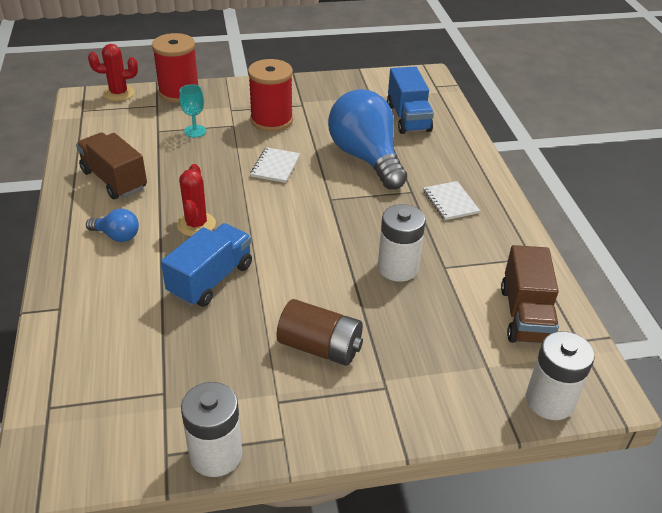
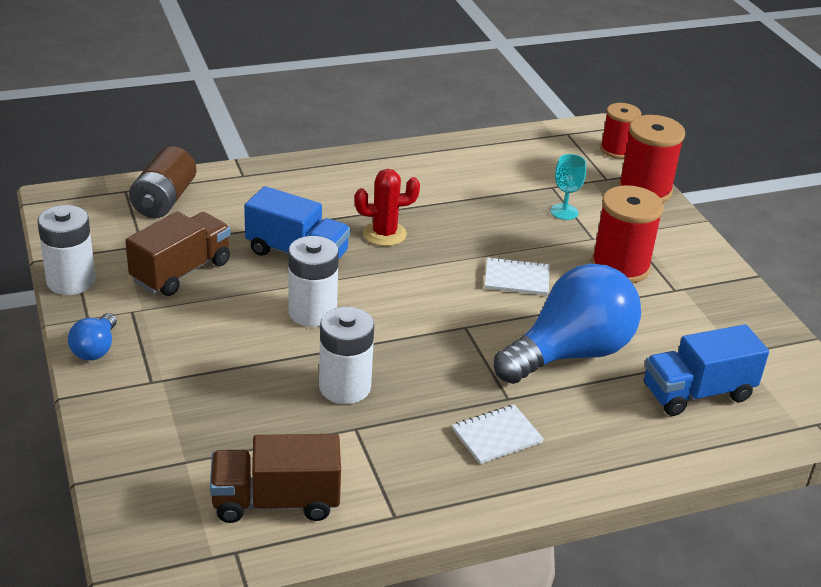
camera: 80 degrees right, 5 degrees down
brown truck [76,133,147,199] -> brown truck moved to [125,211,230,296]
blue light bulb [86,209,139,242] -> blue light bulb moved to [68,313,117,361]
red cactus [88,44,138,101] -> red spool [600,103,641,159]
brown battery [277,299,363,366] -> brown battery moved to [129,146,196,218]
white battery [526,331,595,420] -> white battery moved to [289,236,339,327]

